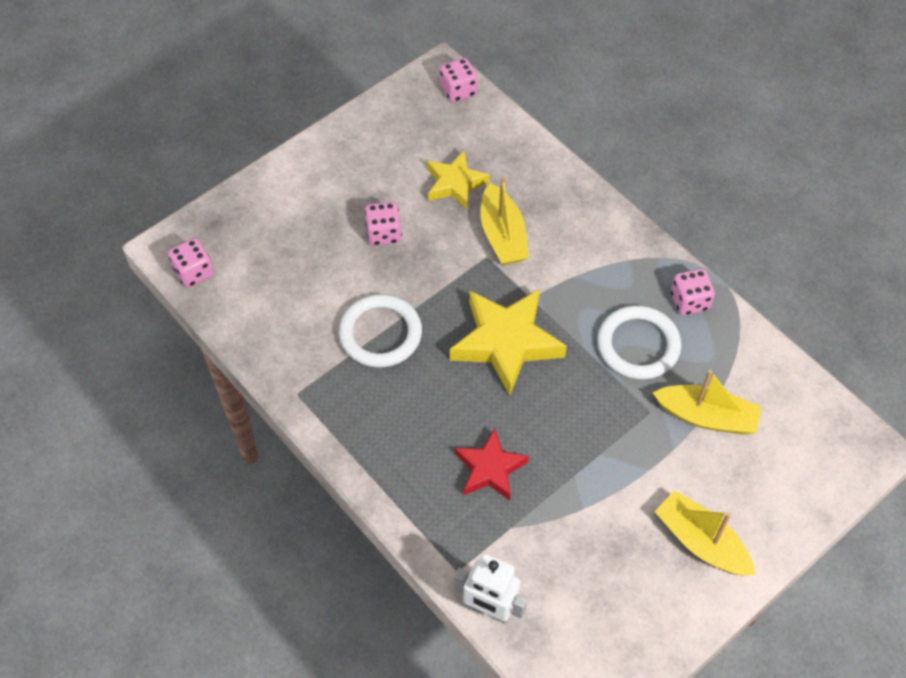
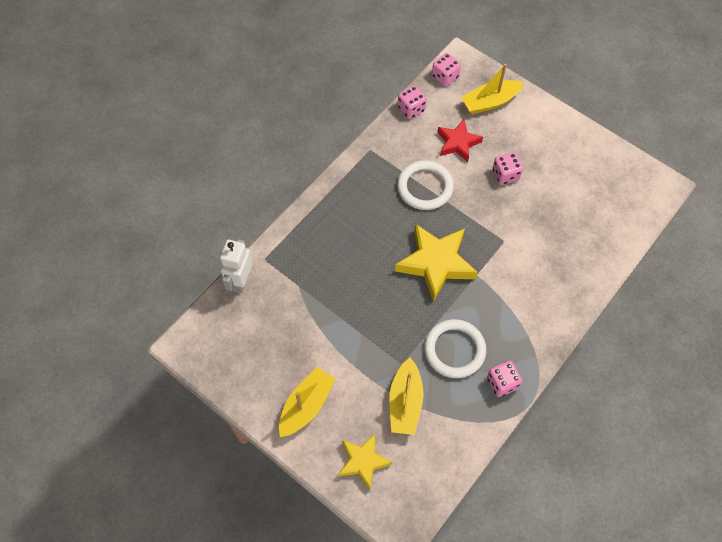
camera: 80 degrees right, 5 degrees up
yellow star [427,150,490,209] -> yellow star moved to [338,433,393,490]
pink dice [440,58,478,103] -> pink dice moved to [398,85,427,119]
red star [455,429,529,500] -> red star moved to [437,119,483,162]
yellow boat [480,176,529,265] -> yellow boat moved to [461,64,524,114]

